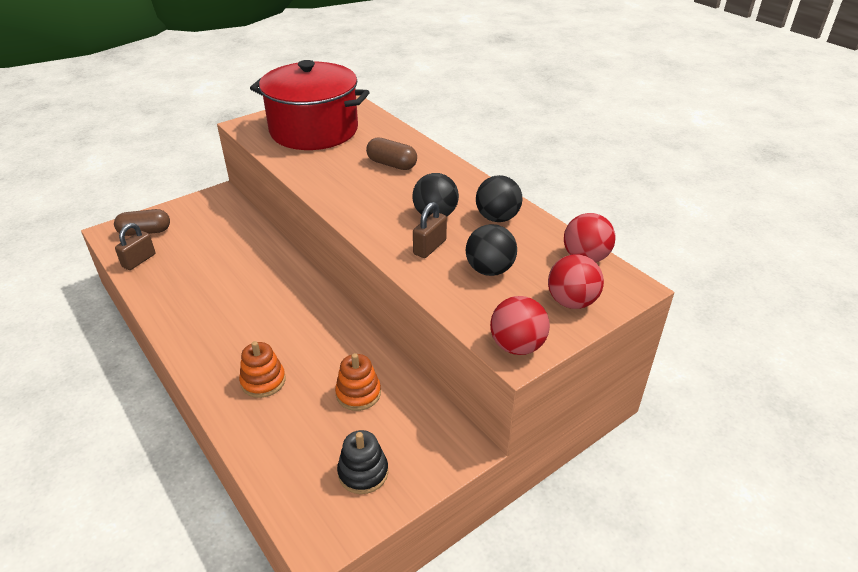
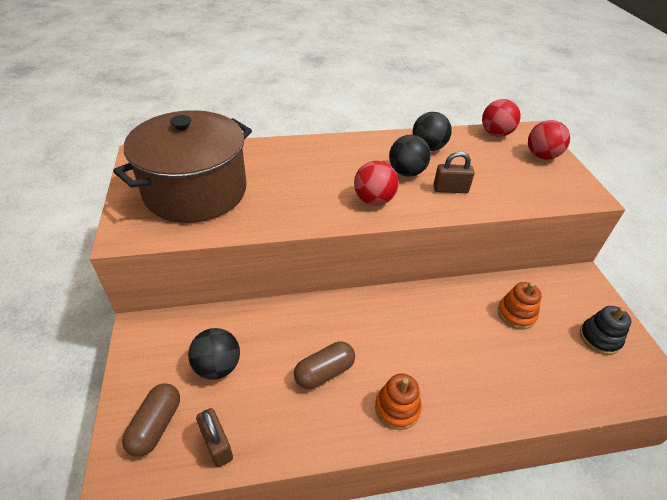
camera: 65 degrees left, 5 degrees up
orange stacking toy [239,341,286,398] -> orange stacking toy moved to [375,374,422,430]
red pot [250,60,370,150] -> brown pot [113,110,252,223]
brown capsule [366,137,417,170] -> brown capsule moved to [294,341,355,389]
brown padlock [413,202,447,258] -> brown padlock turned 60 degrees counterclockwise [433,151,475,193]
black ball [466,224,517,276] -> black ball moved to [188,328,240,380]
red ball [490,296,550,355] -> red ball moved to [354,161,399,205]

